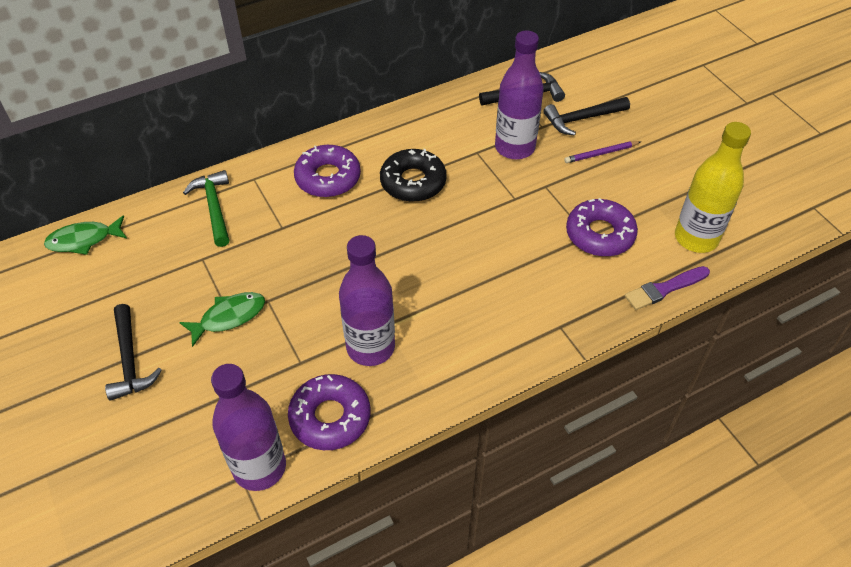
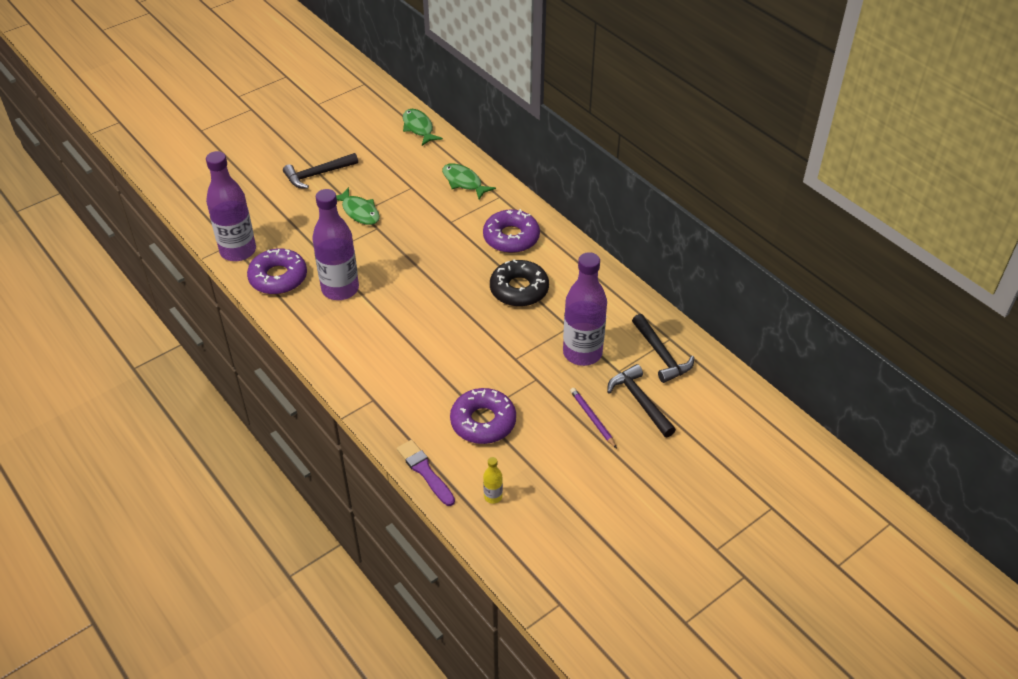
camera: 80 degrees right, 5 degrees down
green hammer [183,170,229,247] -> green fish [442,163,496,199]
yellow bottle [675,122,751,253] -> yellow bottle [483,457,503,504], size x0.42

